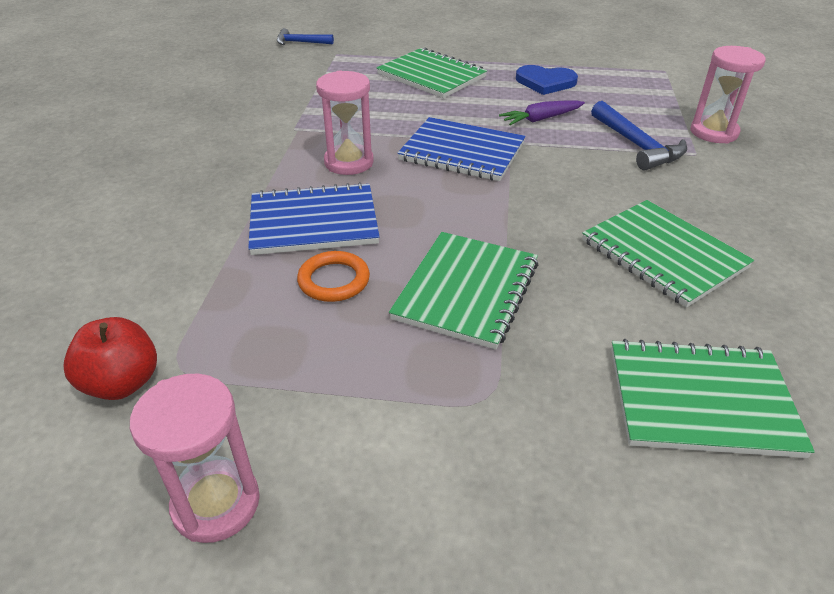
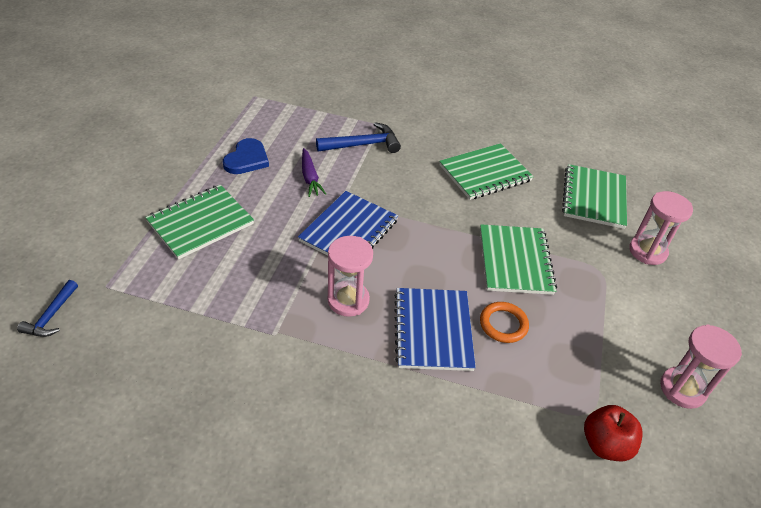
camera: 85 degrees left, 5 degrees up
green notebook [389,232,538,350] -> green notebook turned 60 degrees clockwise [480,224,557,295]
pink hourglass [690,46,766,144] -> pink hourglass moved to [629,191,693,265]

